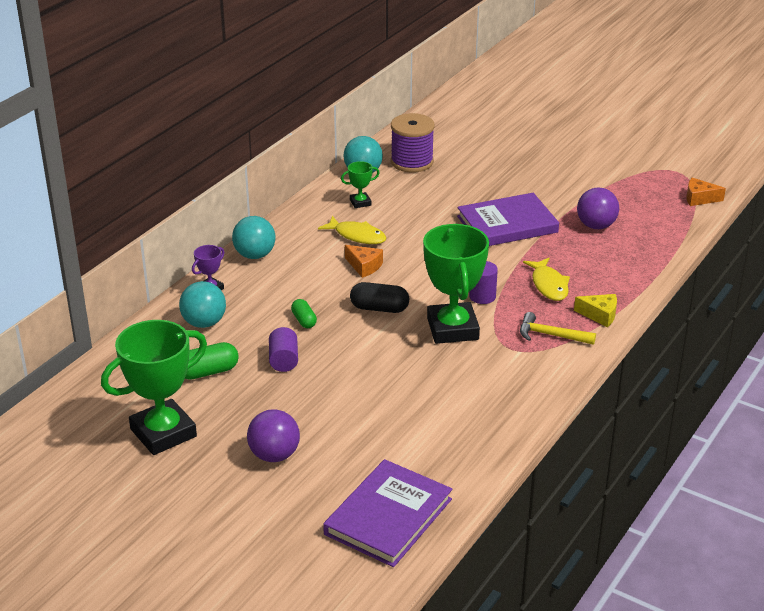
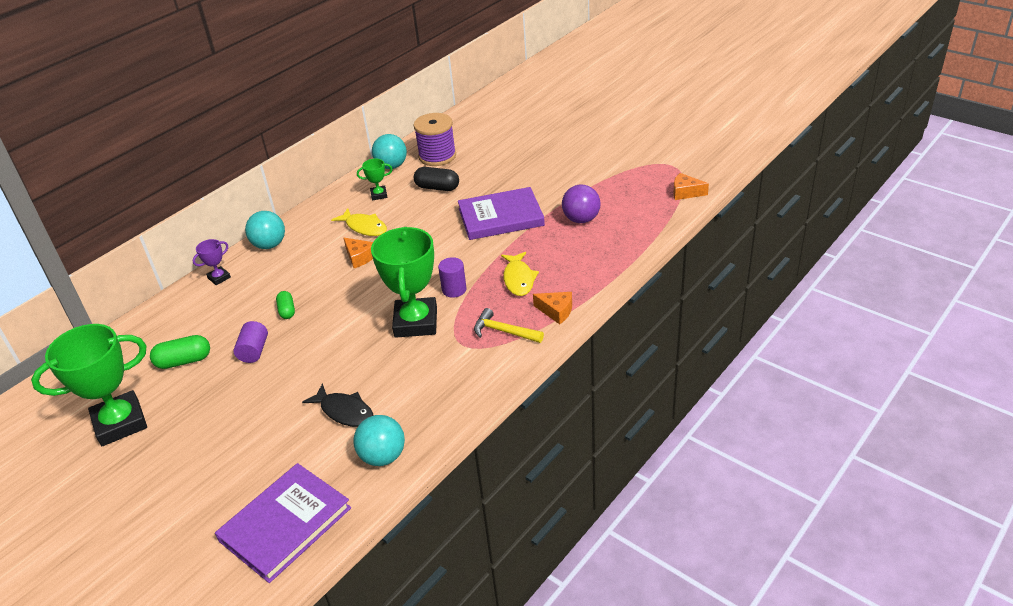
camera: 10 degrees right, 5 degrees up
turquoise ball [179,281,226,328] -> turquoise ball moved to [353,415,405,466]
purple ball [247,409,300,462] -> none
black capsule [350,282,409,313] -> black capsule moved to [414,167,459,191]
yellow cheese [574,294,617,327] -> orange cheese [533,292,572,324]
none -> black fish [302,383,373,427]

